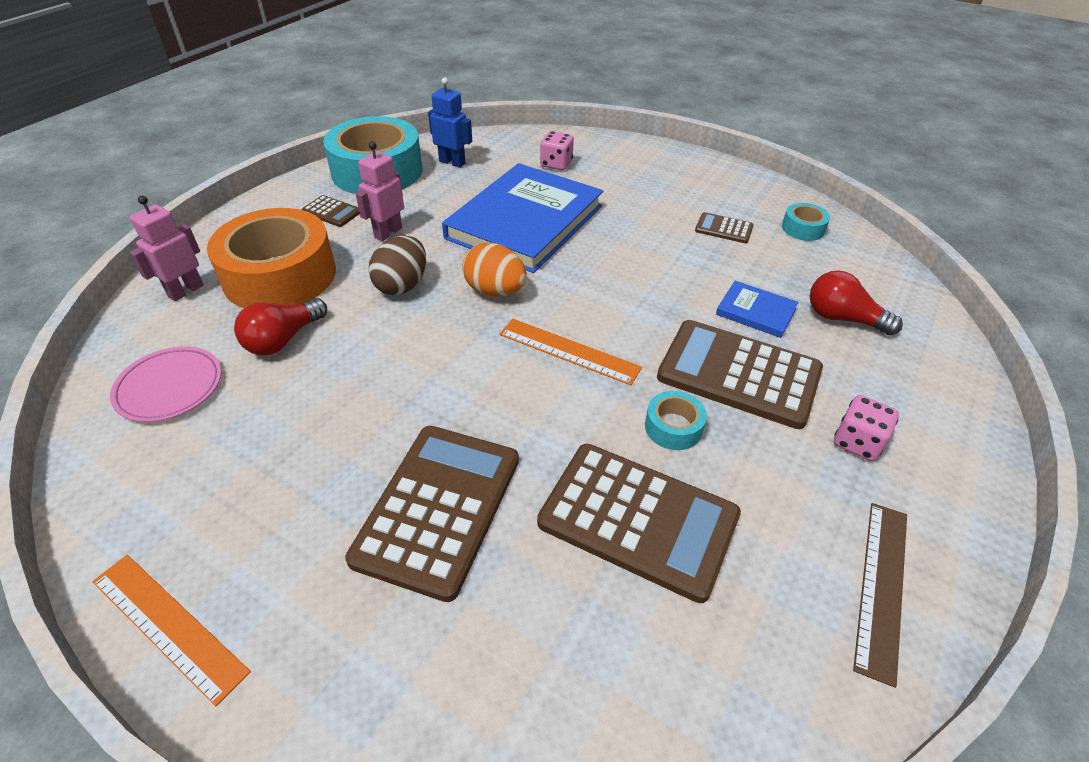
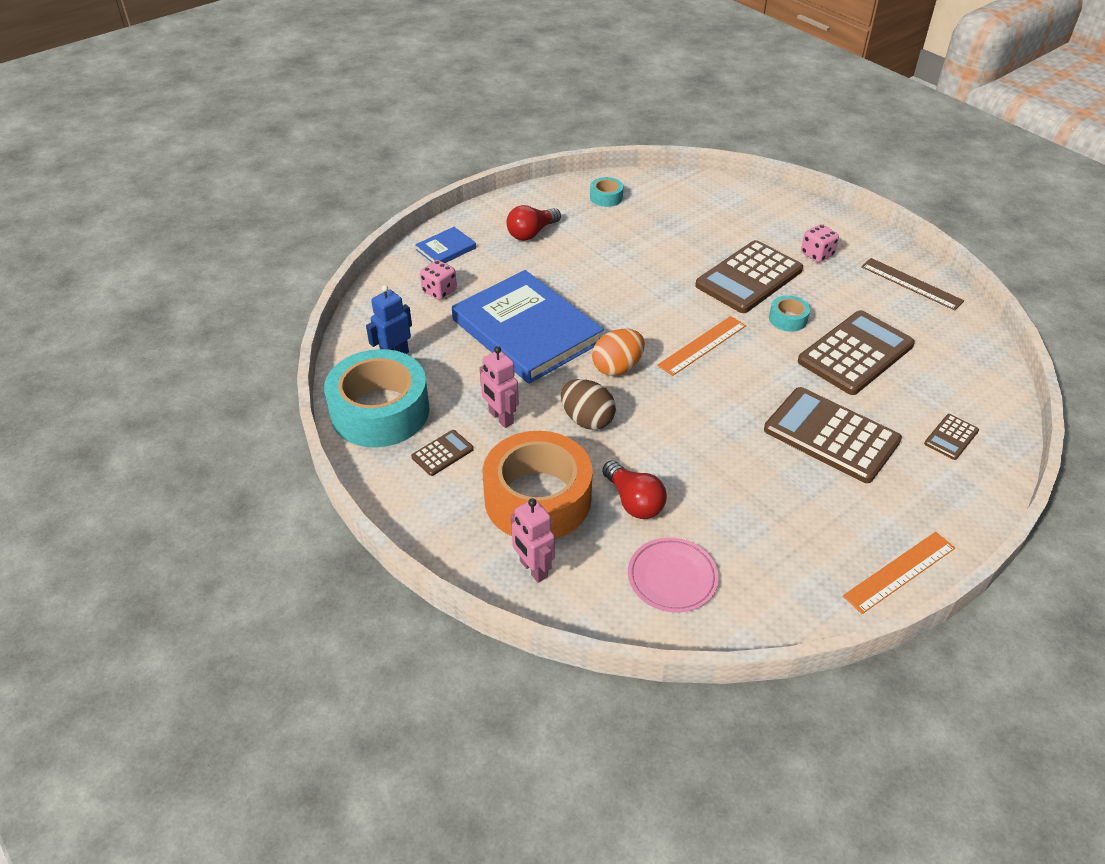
camera: 70 degrees left, 0 degrees up
brown calculator [695,212,754,243] -> brown calculator moved to [924,414,979,460]
blue book [716,281,799,338] -> blue book moved to [415,227,476,263]
red light bulb [810,270,903,336] -> red light bulb moved to [507,205,561,241]

